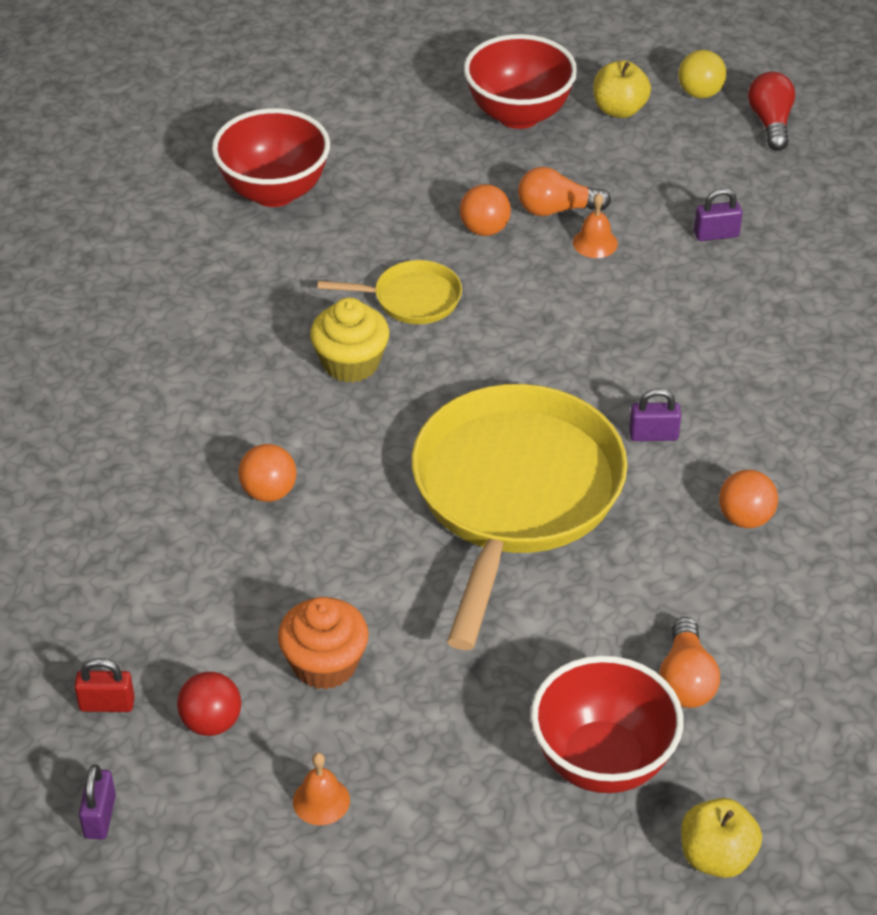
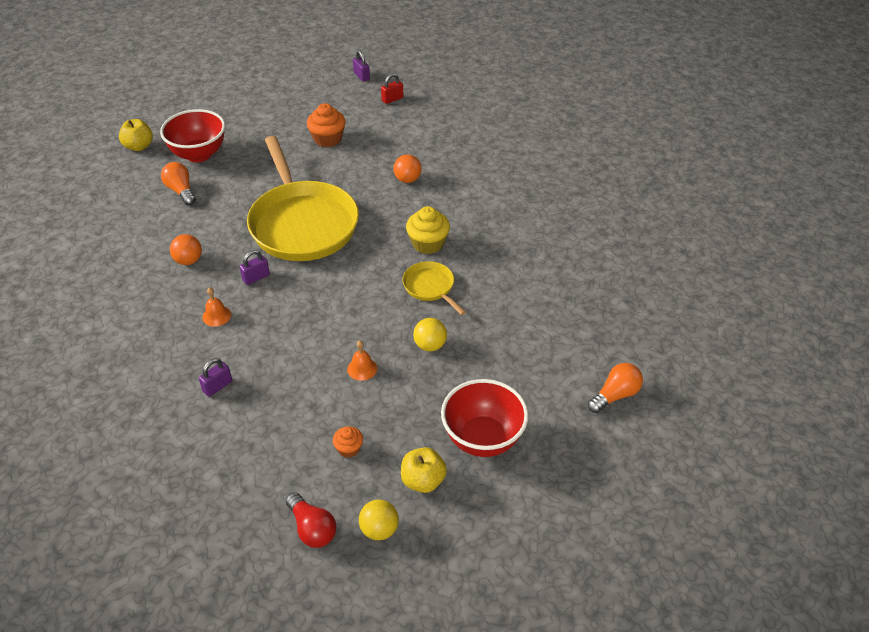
camera: 145 degrees right, 0 degrees up
red ball [177,672,241,736] -> none
red bowl [212,108,330,207] -> none
orange bell [293,753,350,825] -> orange bell moved to [202,287,231,327]
yellow pan [318,260,462,324] -> yellow pan turned 90 degrees clockwise [402,261,466,315]
orange ball [460,184,511,236] -> yellow ball [413,318,447,351]
orange light bulb [518,167,611,216] -> orange light bulb moved to [588,363,643,413]
purple padlock [694,188,743,241] -> purple padlock moved to [199,358,232,397]
none -> orange cupcake [333,426,363,458]

